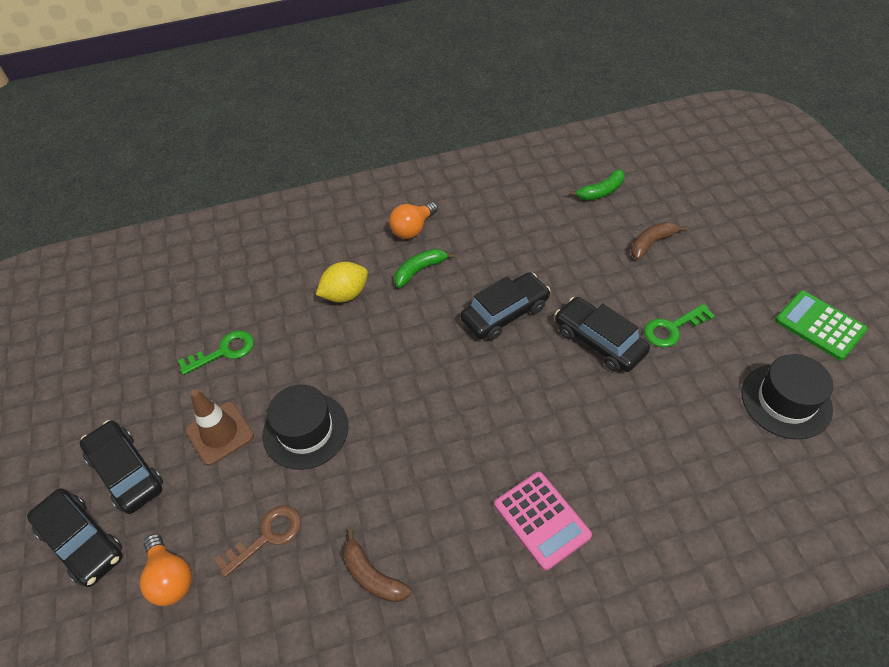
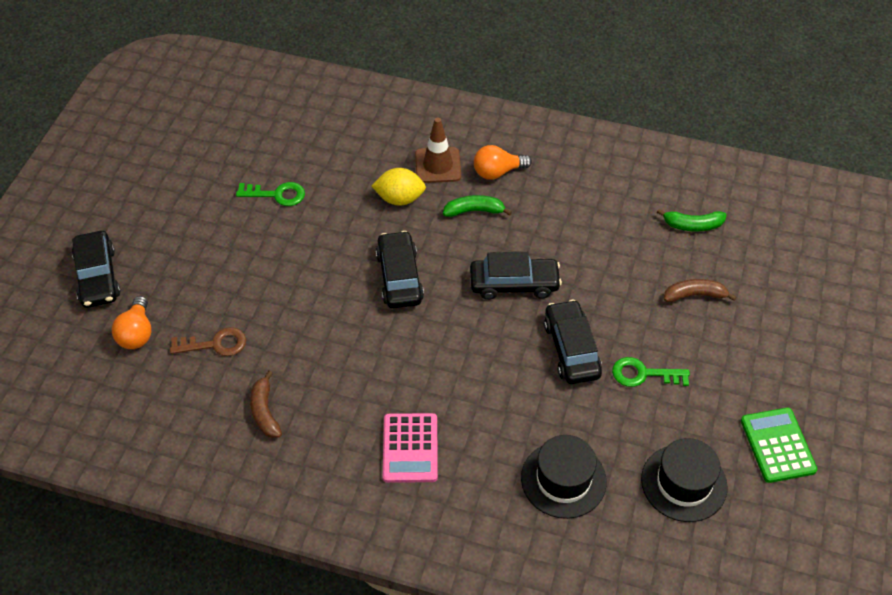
camera: 30 degrees right, 0 degrees up
black car [80,420,163,514] -> black car moved to [376,231,424,309]
brown traffic cone [185,389,254,466] -> brown traffic cone moved to [415,117,461,183]
black hat [263,385,348,470] -> black hat moved to [521,435,607,519]

